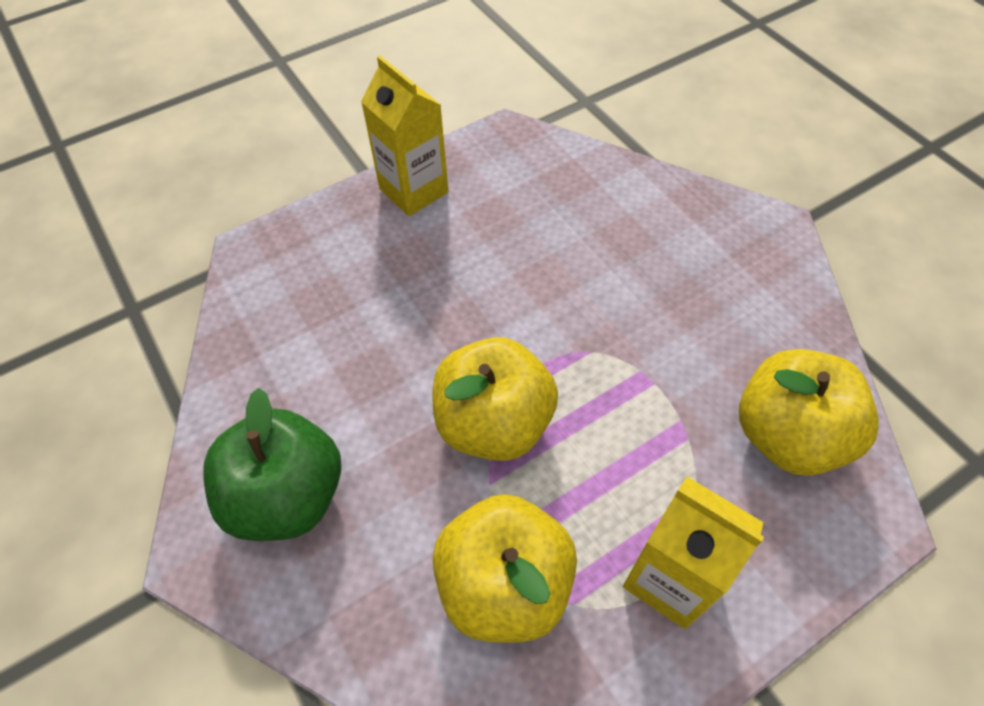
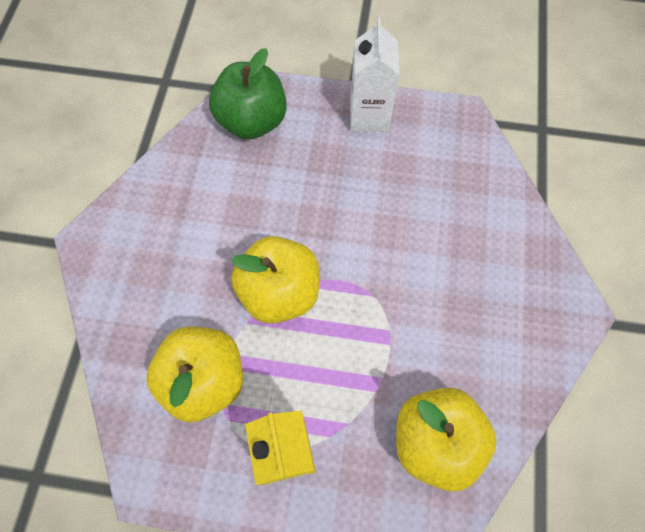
camera: 40 degrees right, 10 degrees up
green apple [203,388,341,541] -> green apple moved to [209,48,287,140]
yellow carton [361,56,449,216] -> white carton [350,18,400,132]

